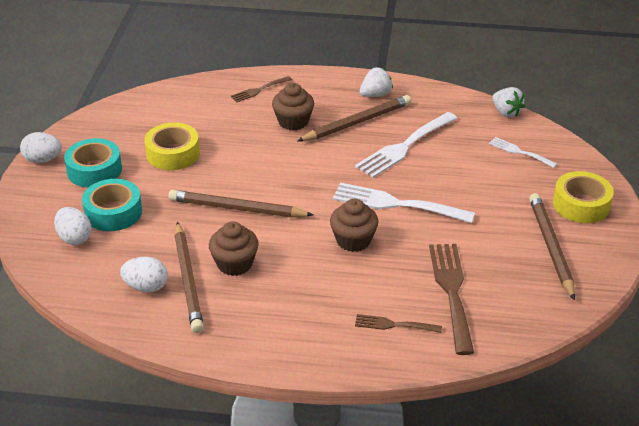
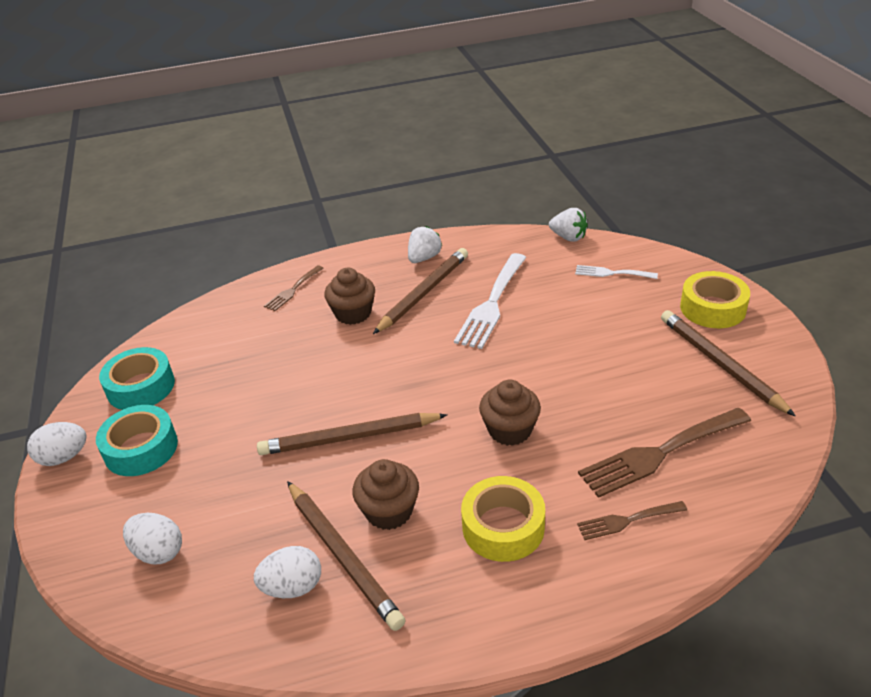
camera: 20 degrees left, 0 degrees up
turquoise tape [82,179,142,231] -> turquoise tape moved to [99,347,175,410]
yellow tape [144,122,200,170] -> yellow tape moved to [461,476,545,562]
white fork [333,183,475,223] -> none
brown fork [429,244,474,355] -> brown fork turned 90 degrees counterclockwise [578,408,751,498]

